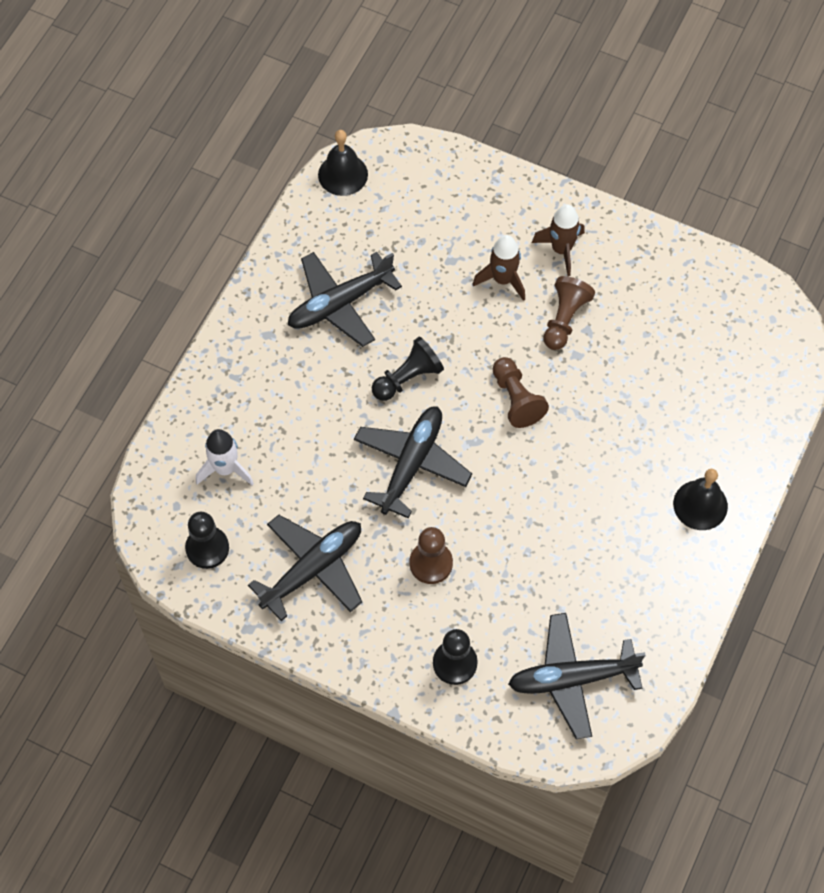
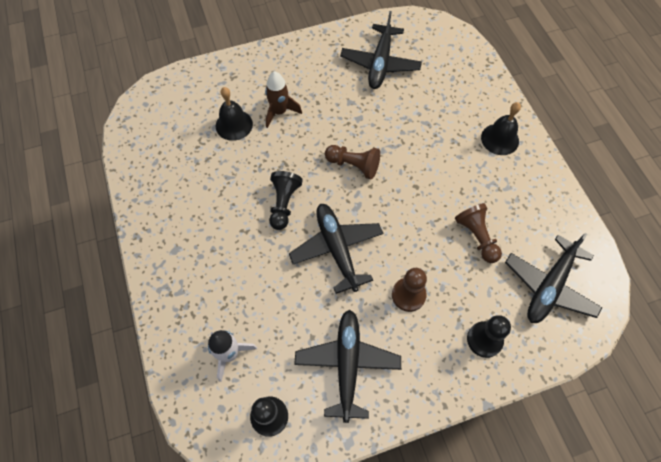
camera: 45 degrees left, 0 degrees up
black plane [288,252,402,347] -> black plane moved to [340,11,422,89]
black bell [318,130,368,196] -> black bell moved to [215,87,253,141]
brown rocket [532,204,585,276] -> none
brown pawn [543,276,595,350] -> brown pawn moved to [455,203,502,263]

